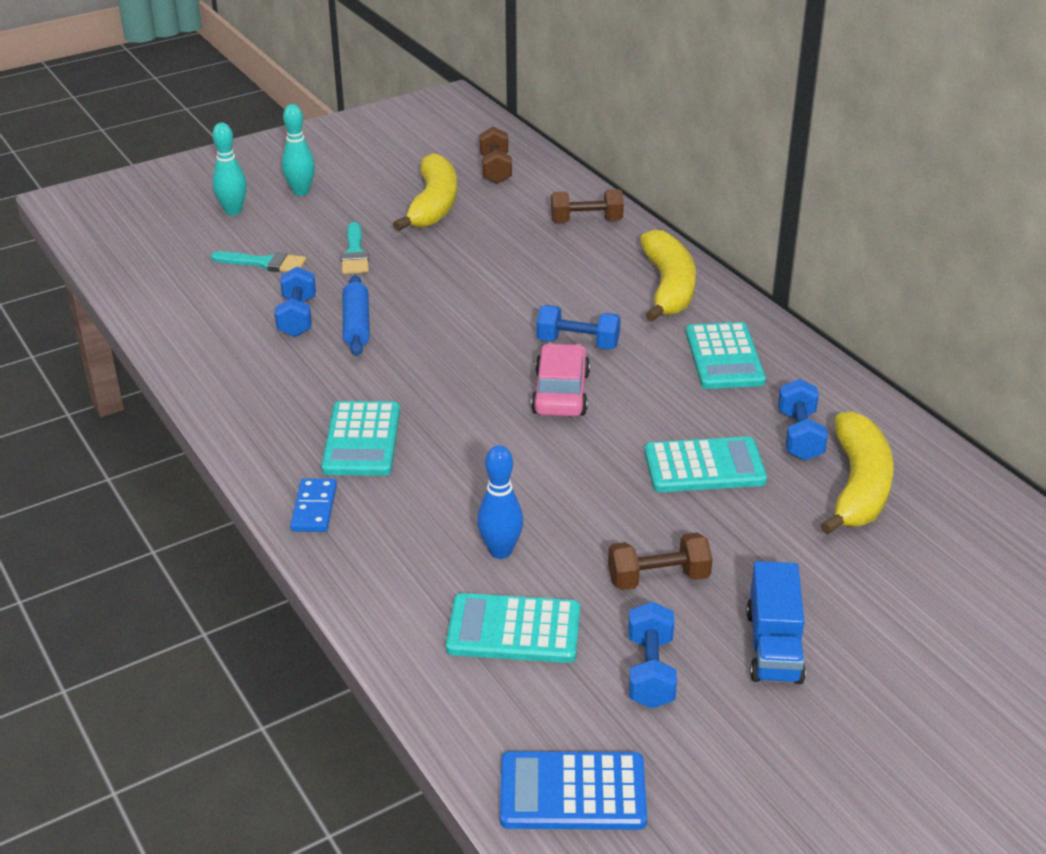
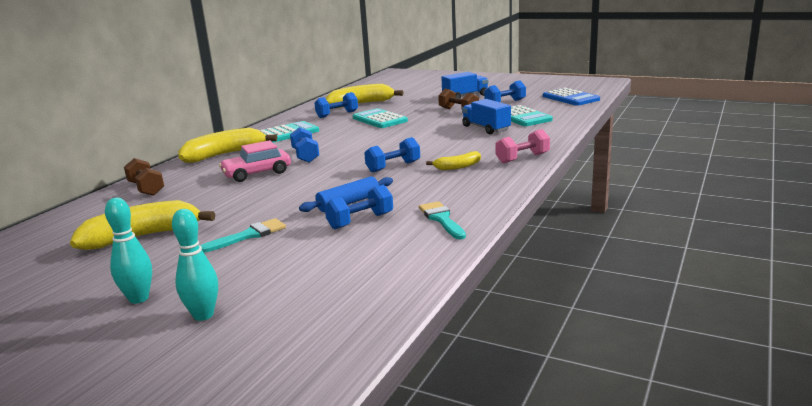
camera: 120 degrees left, 15 degrees down
turquoise brush [210,251,306,272] -> turquoise brush moved to [419,201,466,240]
blue domino [290,478,337,532] -> pink dumbbell [495,129,550,164]
turquoise calculator [321,401,400,476] -> yellow banana [426,151,481,170]
blue bowling pin [477,445,523,559] -> blue truck [462,99,511,134]
brown dumbbell [479,126,512,184] -> none
pink car [531,343,590,417] -> pink car moved to [219,140,291,182]
none -> blue dumbbell [364,137,420,173]

